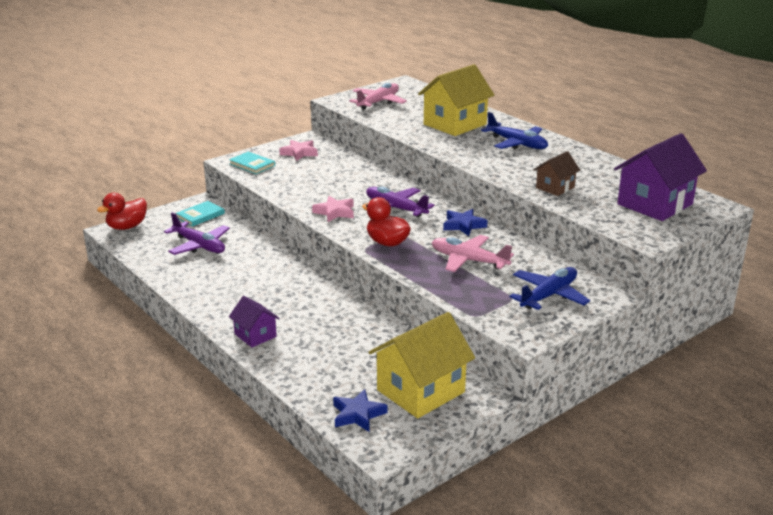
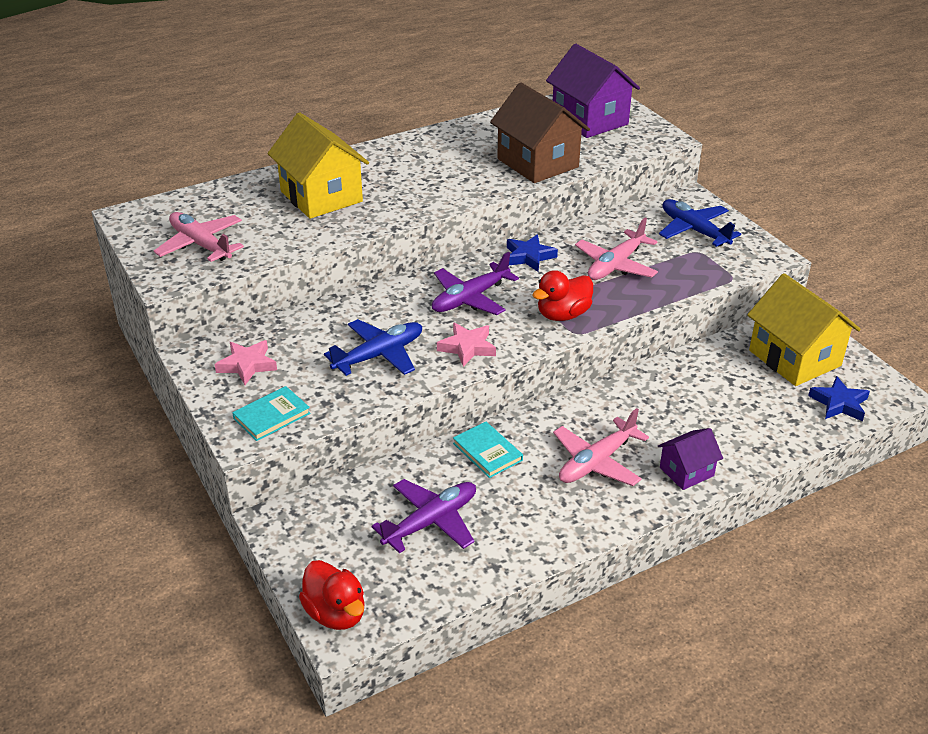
camera: 80 degrees left, 10 degrees up
turquoise book [176,201,225,227] -> turquoise book moved to [453,422,523,478]
blue plane [481,112,548,149] -> blue plane moved to [324,319,422,376]
brown house [534,151,580,196] -> brown house [490,82,590,183], size x1.88
none -> pink plane [553,408,649,486]

